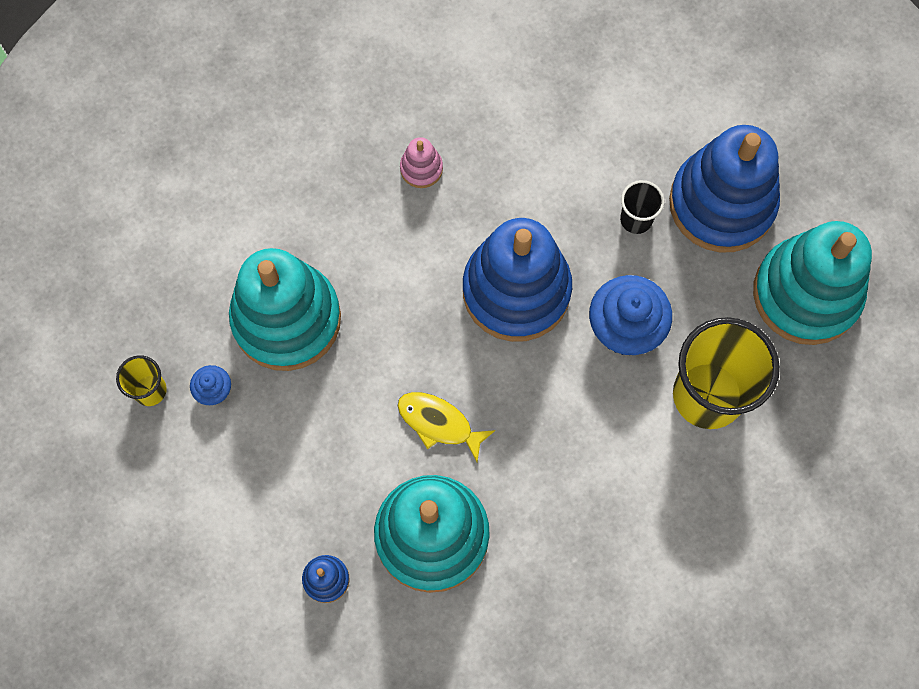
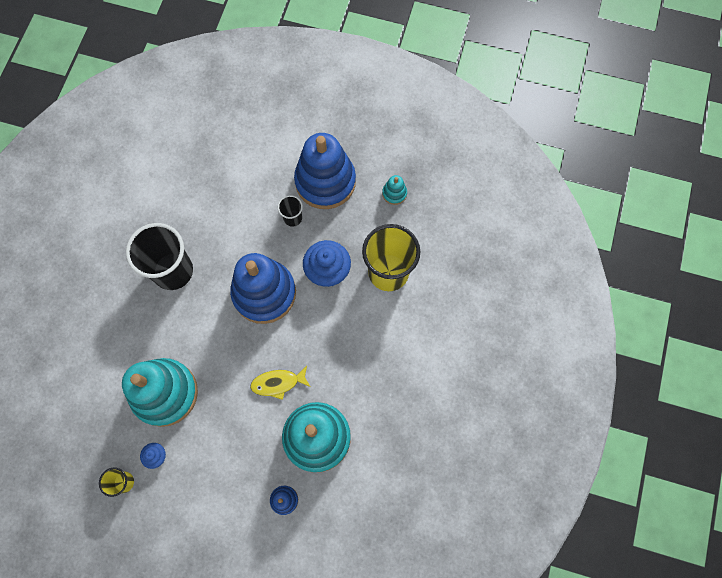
camera: 40 degrees left, 0 degrees up
pink stacking toy [400,137,443,188] -> black cup [126,223,193,290]
turquoise stacking toy [753,221,872,345] -> turquoise stacking toy [382,175,407,205], size x0.41

